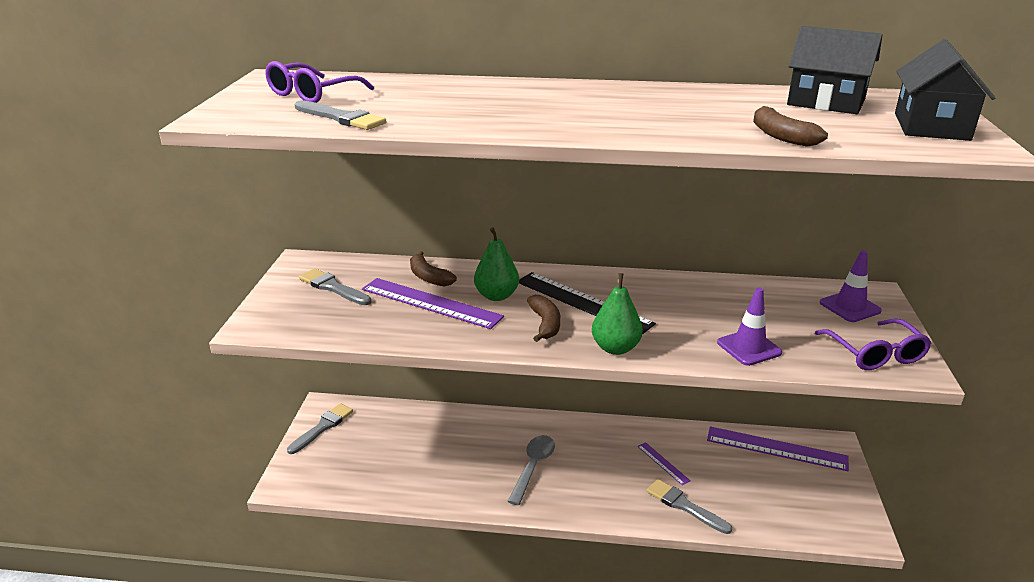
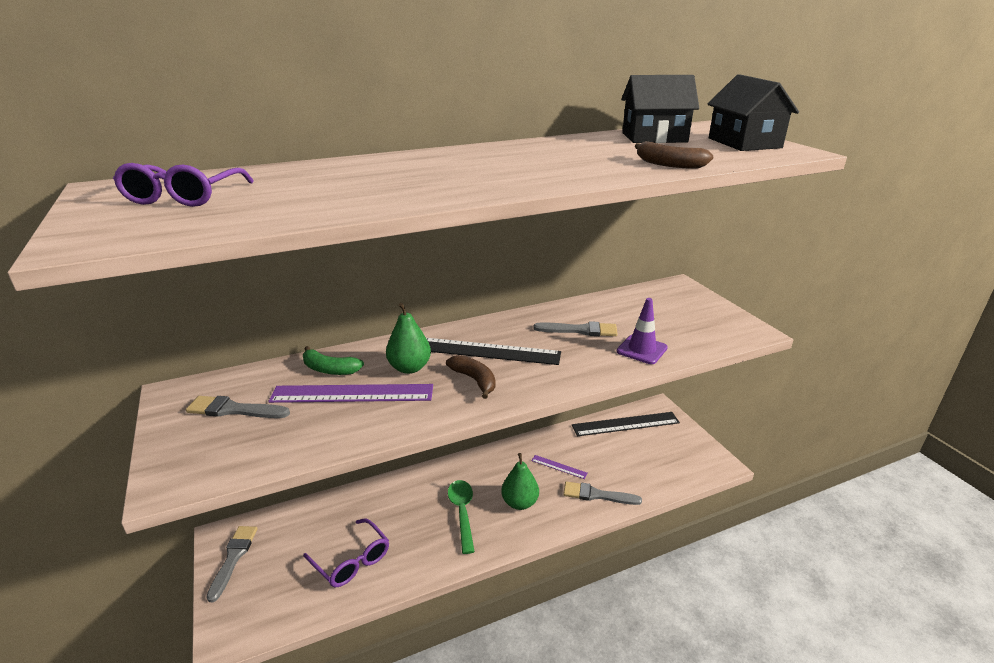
camera: 30 degrees left, 0 degrees up
grey brush [295,100,386,130] -> grey brush moved to [533,321,618,336]
brown banana [410,251,457,287] -> green banana [303,346,364,375]
grey spoon [507,435,555,505] -> green spoon [448,480,475,554]
green pear [592,273,643,355] -> green pear moved to [501,453,539,510]
purple ruler [707,426,849,471] -> black ruler [572,412,680,436]
purple glasses [815,319,931,370] -> purple glasses moved to [303,519,389,587]
purple traffic cone [820,250,882,322] -> none

